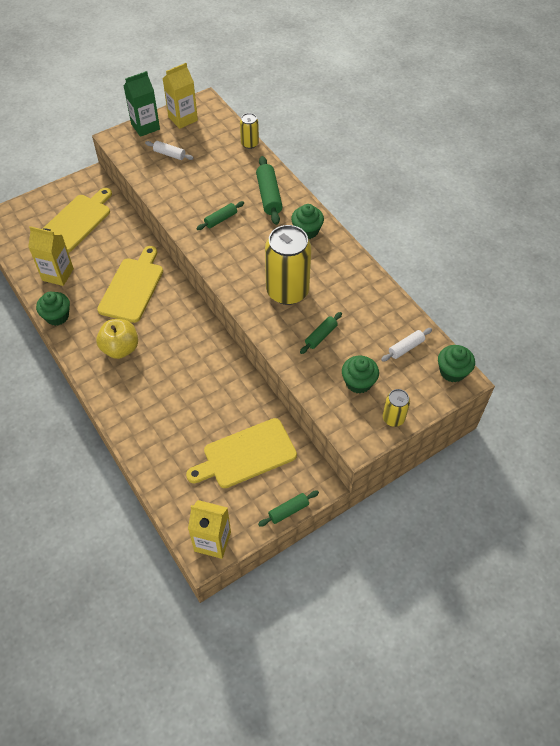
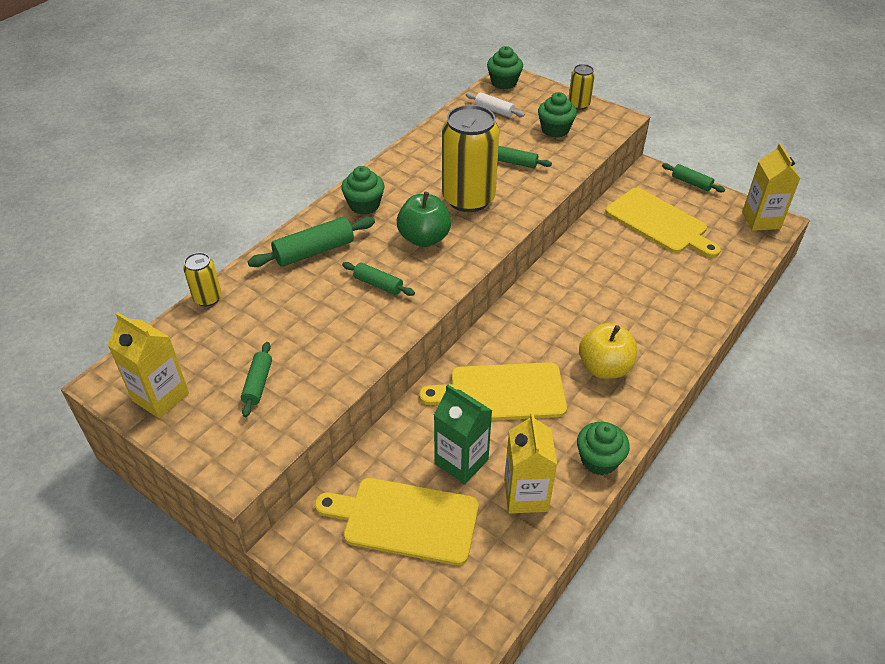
camera: 110 degrees left, 10 degrees down
green carton [123,71,160,137] -> green carton moved to [434,384,492,484]
white rolling pin [145,141,194,160] -> green rolling pin [241,342,272,417]
none -> green apple [397,192,451,247]

